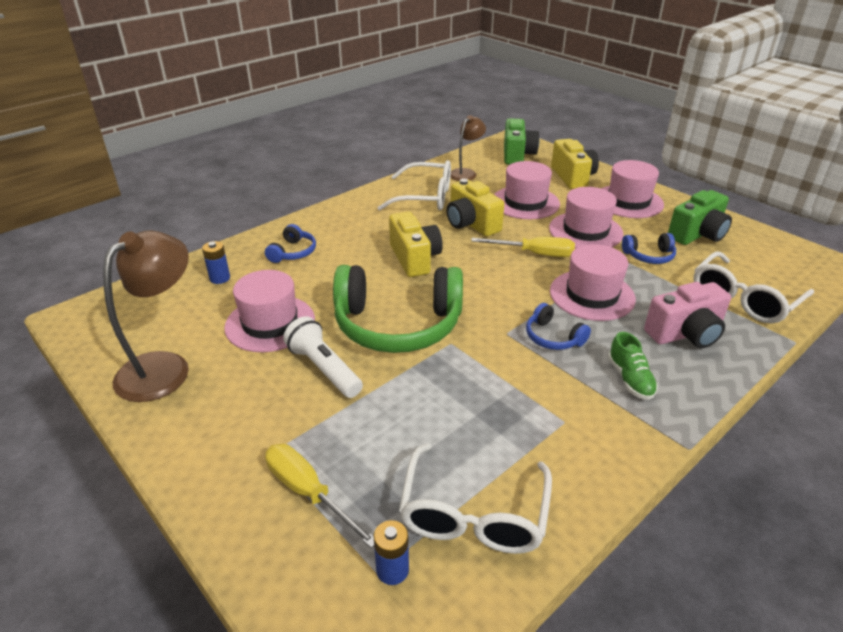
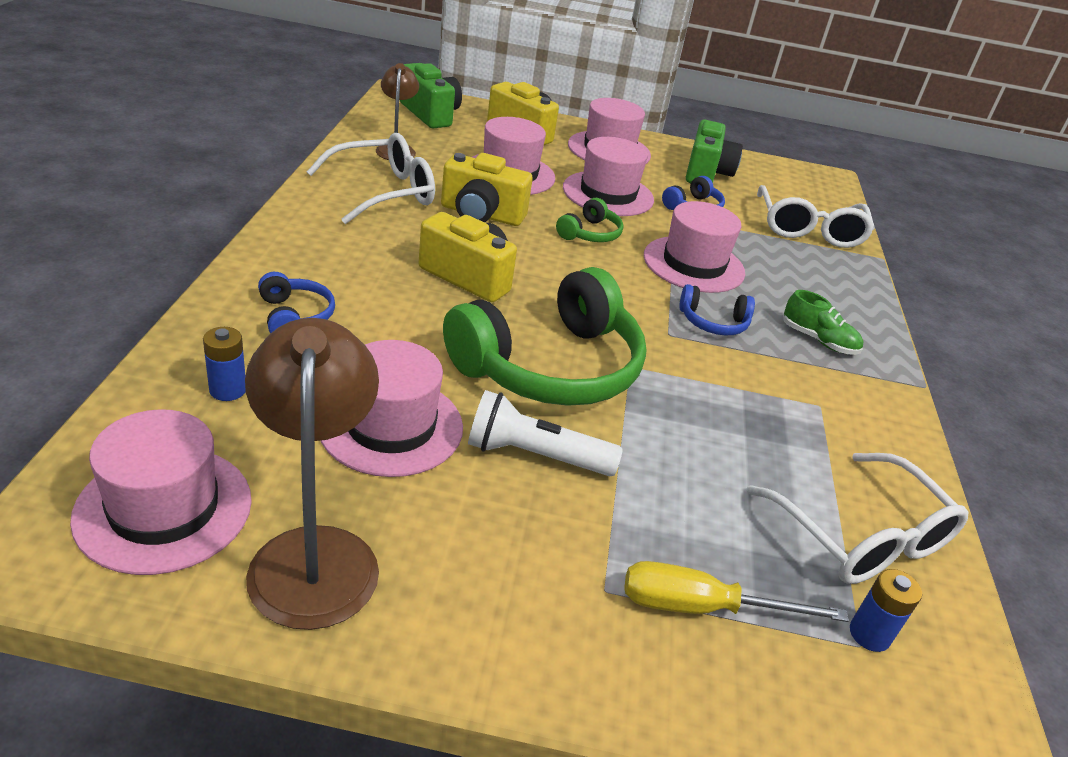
camera: 45 degrees left, 0 degrees up
yellow screwdriver [471,237,575,257] -> green headphones [556,198,623,242]
pink camera [644,282,731,348] -> none
none -> pink hat [70,409,252,575]

